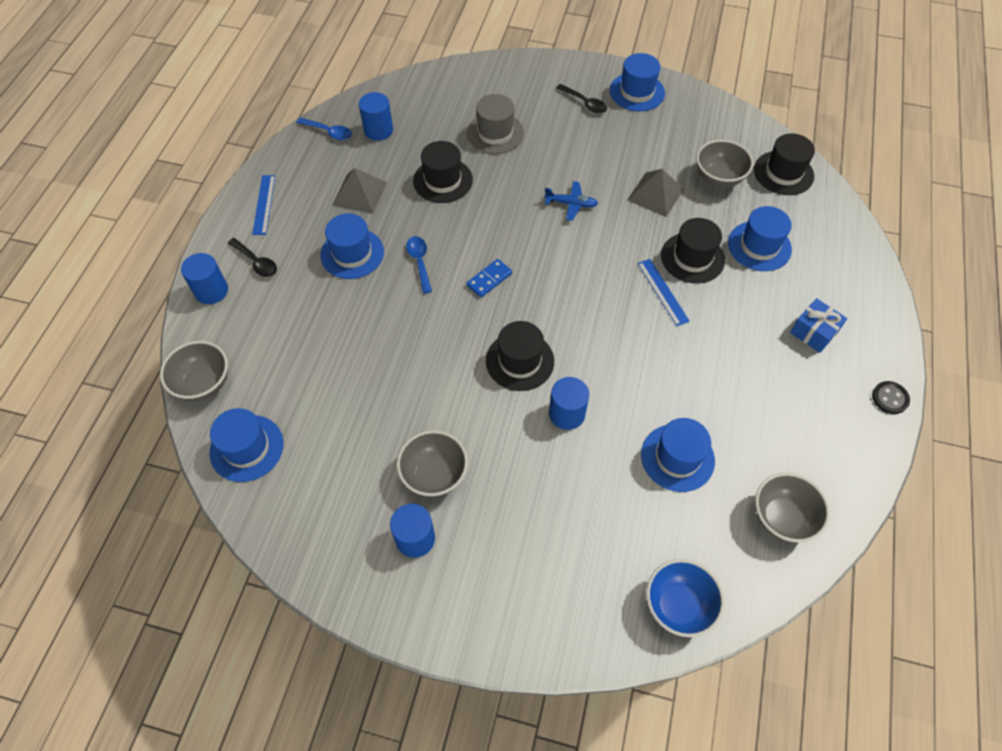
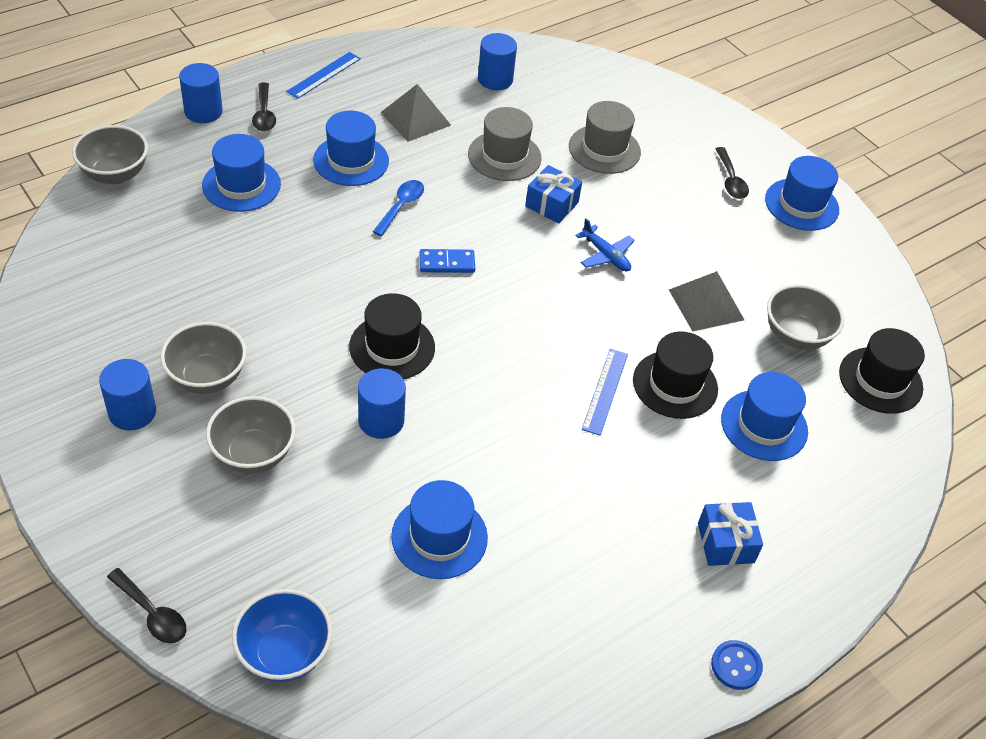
camera: 35 degrees right, 10 degrees down
blue hat [210,408,284,482] -> blue hat moved to [202,134,281,212]
blue spoon [296,118,352,140] -> none
black hat [413,141,473,203] -> grey hat [468,107,542,181]
grey bowl [755,473,830,543] -> grey bowl moved to [206,396,296,474]
black button [872,381,910,414] -> blue button [711,640,763,690]
none -> black spoon [107,568,186,643]
none -> blue gift [525,165,582,223]

